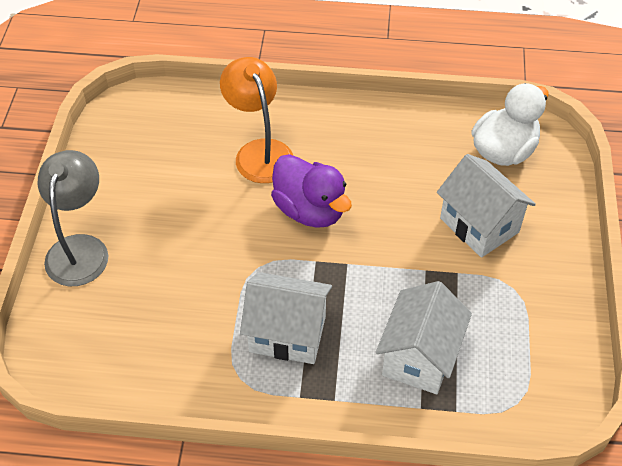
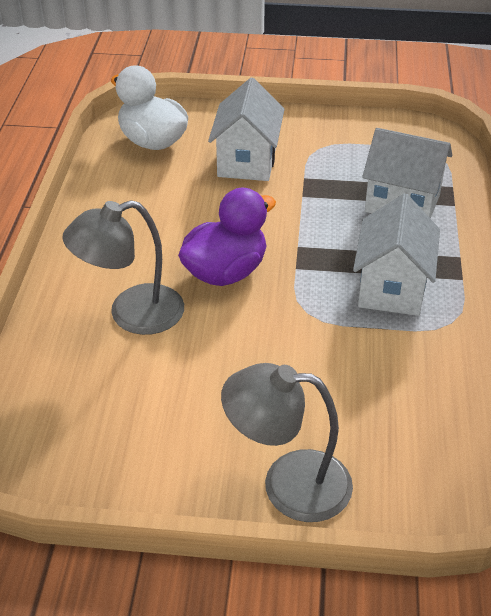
camera: 90 degrees left, 10 degrees down
orange lamp [220,57,293,183] -> grey lamp [62,200,184,335]
white house [437,154,536,258] -> white house turned 45 degrees counterclockwise [208,78,285,181]

